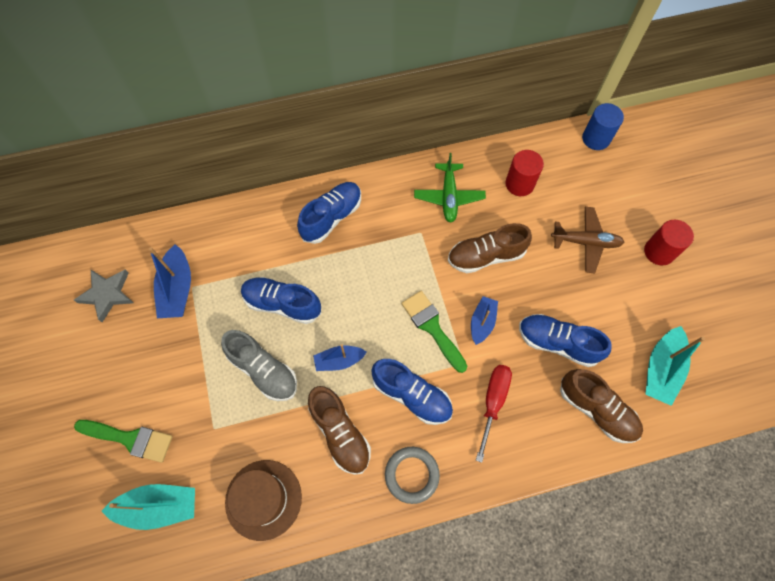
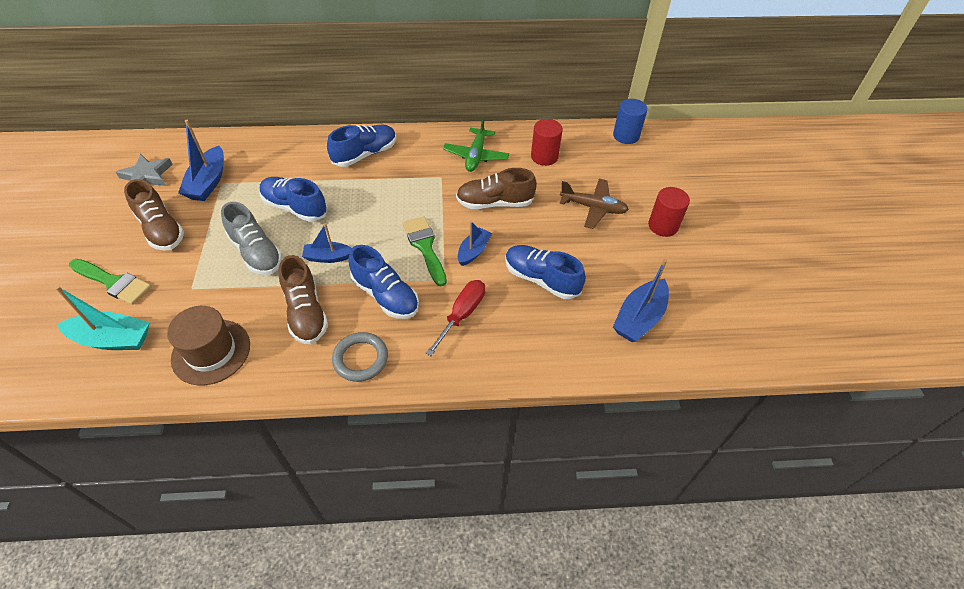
camera: 10 degrees right, 15 degrees down
brown shoe [560,369,643,443] -> brown shoe moved to [124,179,184,251]
turquoise boat [645,326,705,406] -> blue boat [613,259,669,342]

